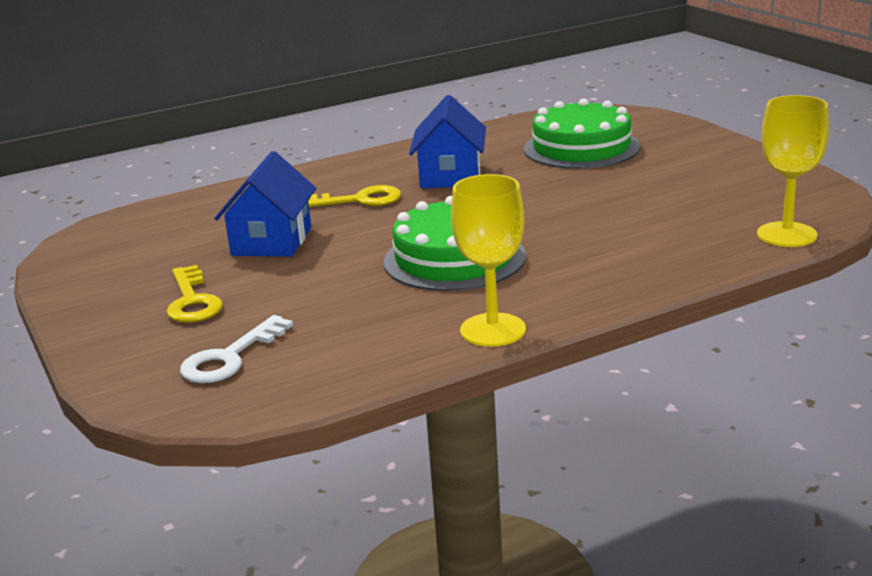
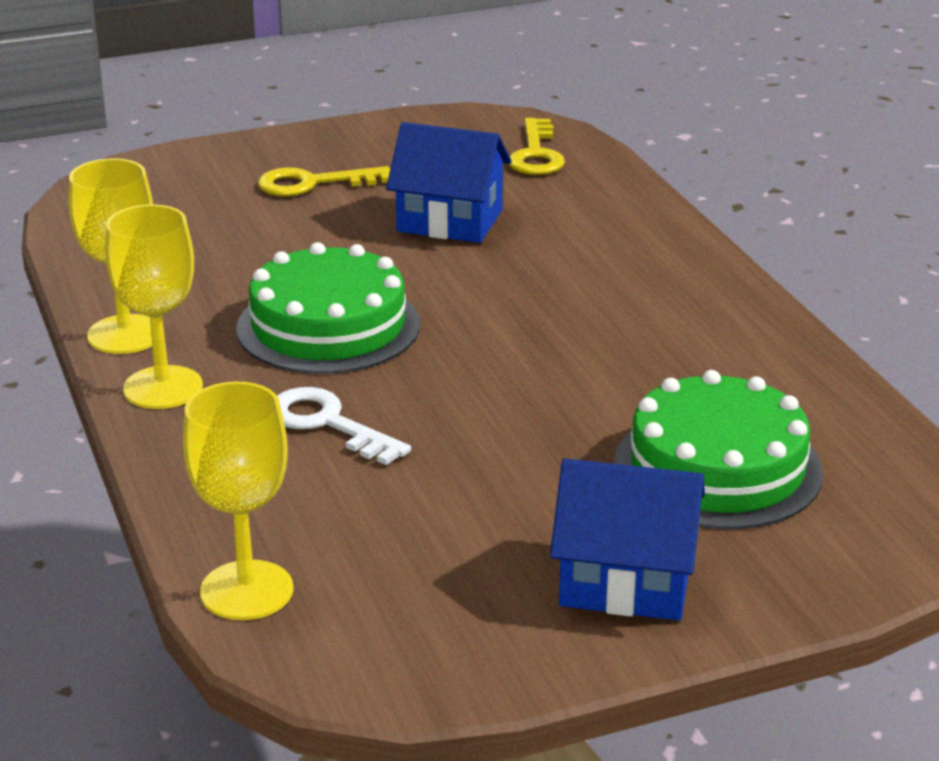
camera: 95 degrees right, 5 degrees up
white key [180,315,293,383] -> white key moved to [277,387,411,465]
yellow key [308,185,401,207] -> yellow key moved to [509,118,565,175]
blue house [409,95,486,188] -> blue house moved to [550,459,705,620]
none -> yellow goblet [105,204,203,409]

